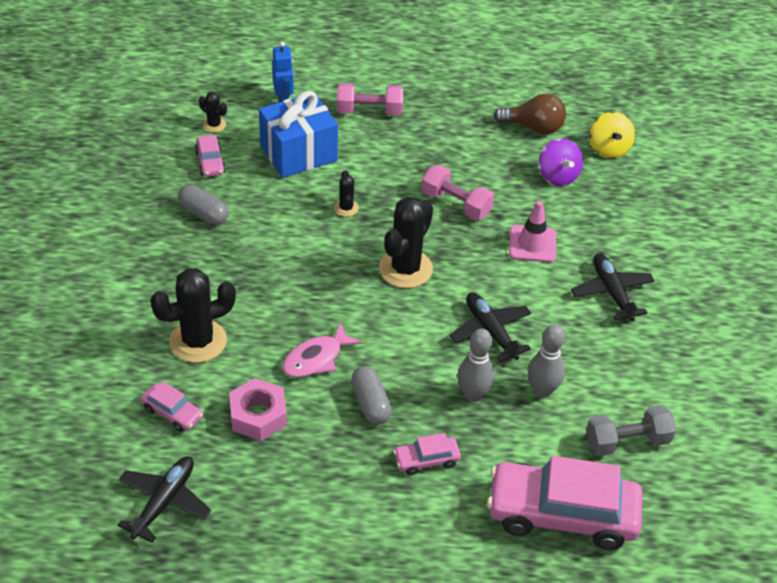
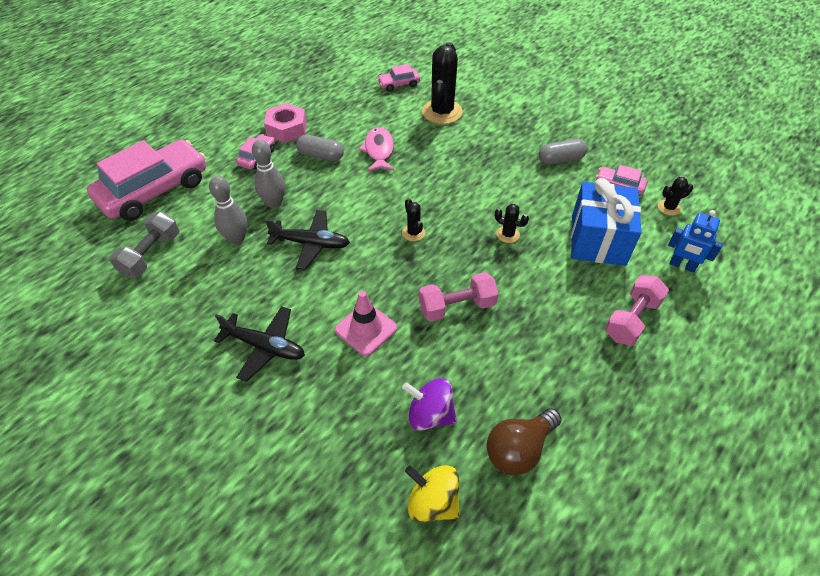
camera: 130 degrees right, 5 degrees up
black plane [117,456,211,543] -> none
pink nut [229,378,287,441] -> pink nut moved to [264,103,307,143]
black cactus [379,197,433,288] -> black cactus [402,198,425,241], size x0.48

